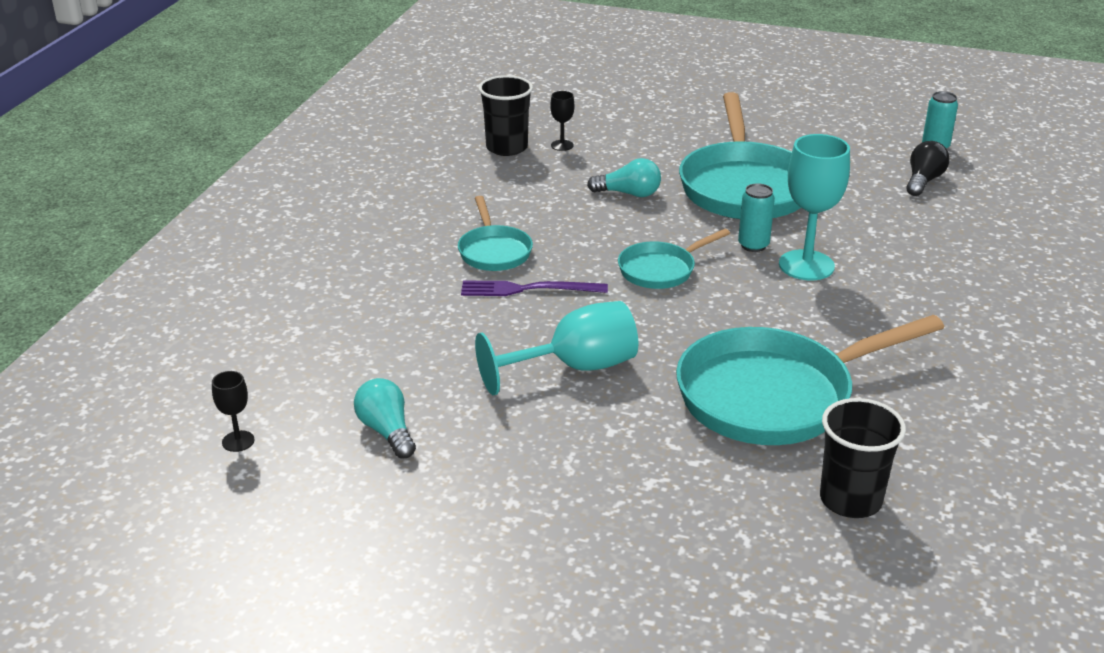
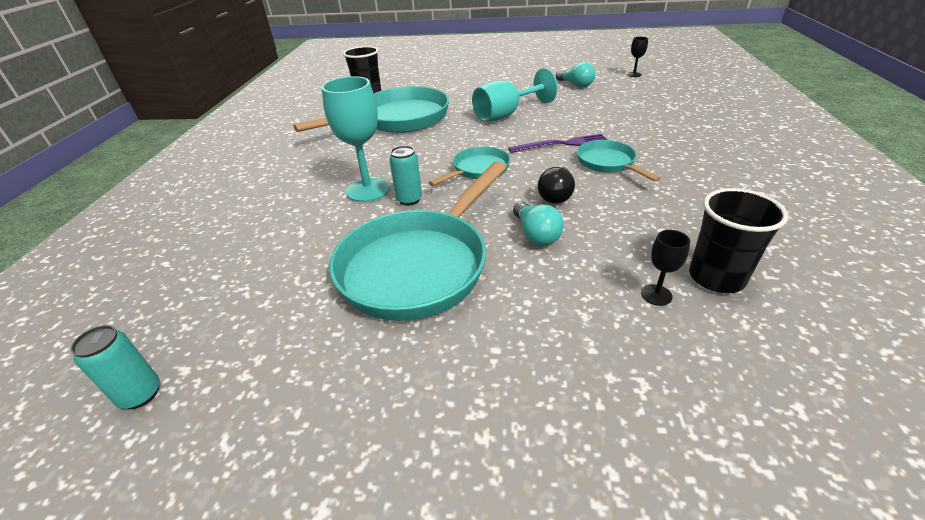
camera: 170 degrees right, 5 degrees up
turquoise light bulb [587,158,661,197] -> turquoise light bulb turned 105 degrees counterclockwise [513,201,564,246]
turquoise pan [679,92,801,219] -> turquoise pan turned 135 degrees counterclockwise [329,161,507,321]
black light bulb [906,141,950,196] -> black light bulb moved to [538,166,575,204]

